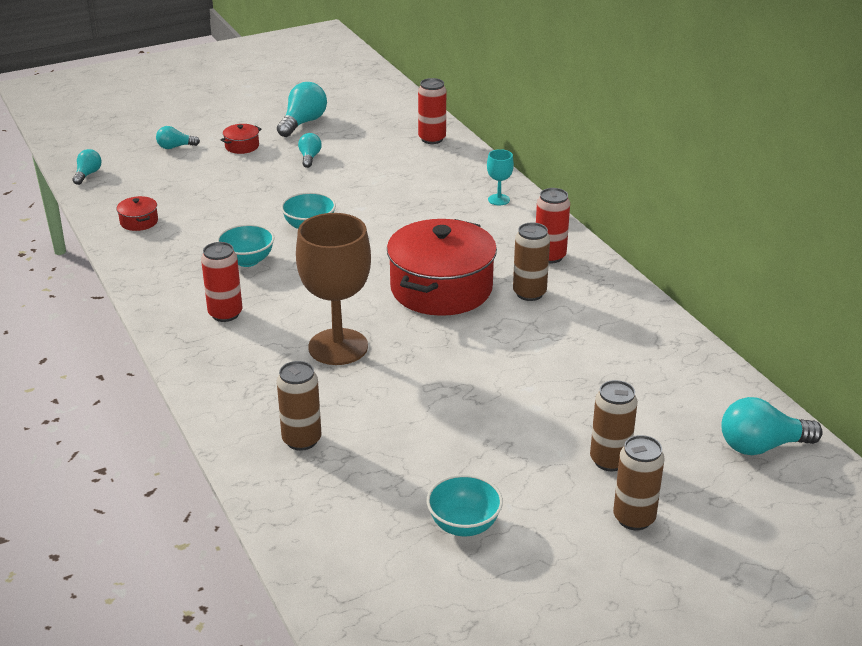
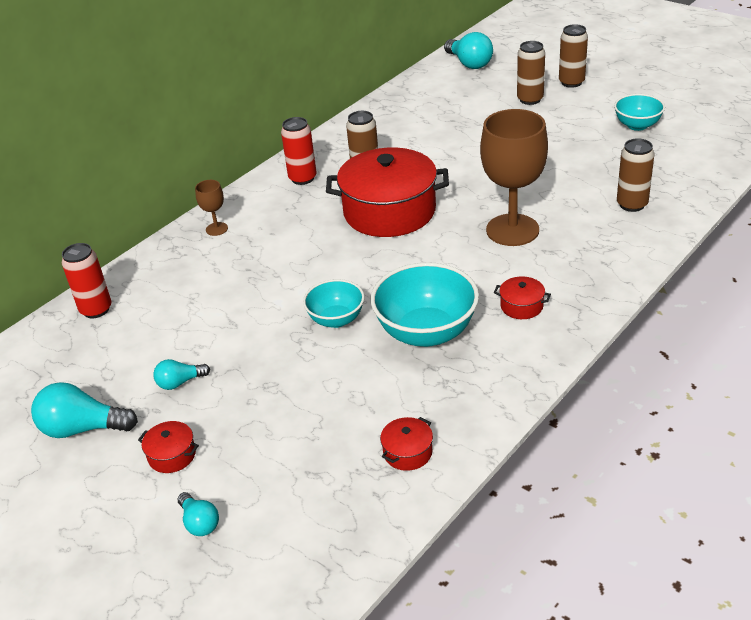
camera: 110 degrees left, 5 degrees up
turquoise light bulb [72,149,102,185] -> none
red can [201,242,242,322] -> red pot [494,276,551,319]
turquoise bowl [217,224,275,267] -> turquoise bowl [371,262,479,347], size x1.69
turquoise goblet [487,149,514,205] -> brown goblet [195,180,228,236]

